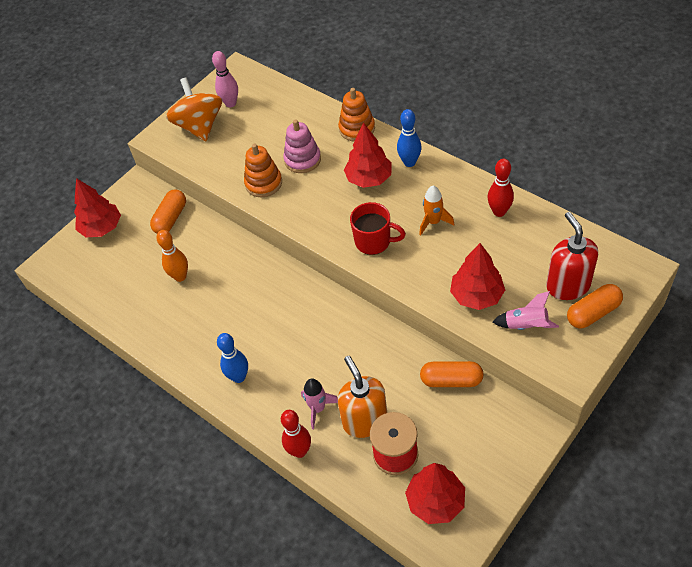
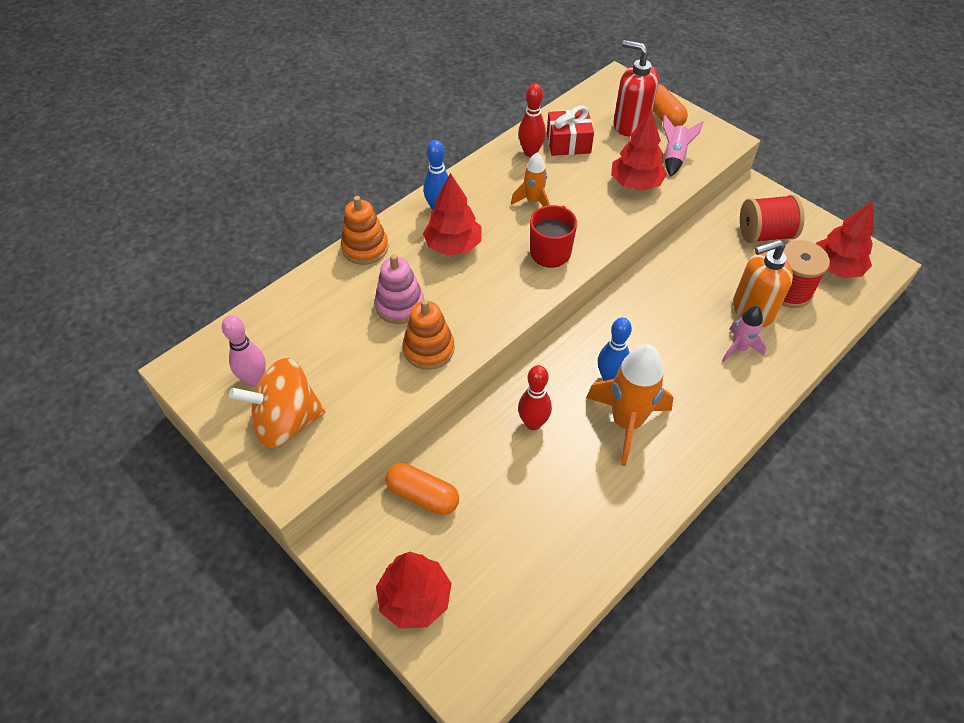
camera: 90 degrees left, 0 degrees up
orange bowling pin [156,230,188,282] -> none
blue bowling pin [217,333,248,383] -> blue bowling pin moved to [598,318,632,381]
red bowling pin [281,410,311,458] -> red bowling pin moved to [518,365,552,430]
orange capsule [420,361,484,387] -> none
red soap dispenser [546,212,598,300] -> red soap dispenser turned 45 degrees clockwise [613,40,659,136]
none -> red gift [547,106,594,156]
none -> orange rocket [586,344,674,466]
none -> red spool [740,195,805,243]

